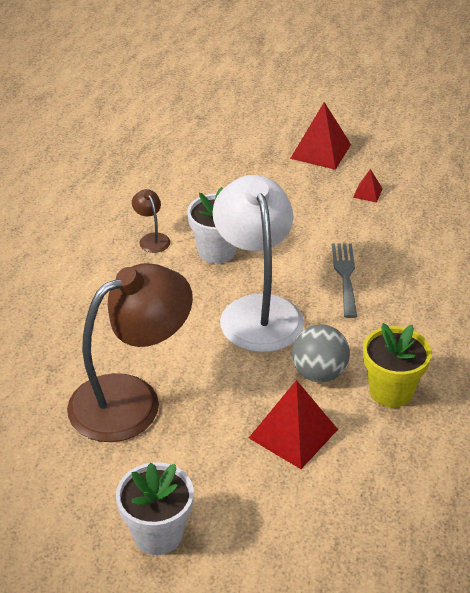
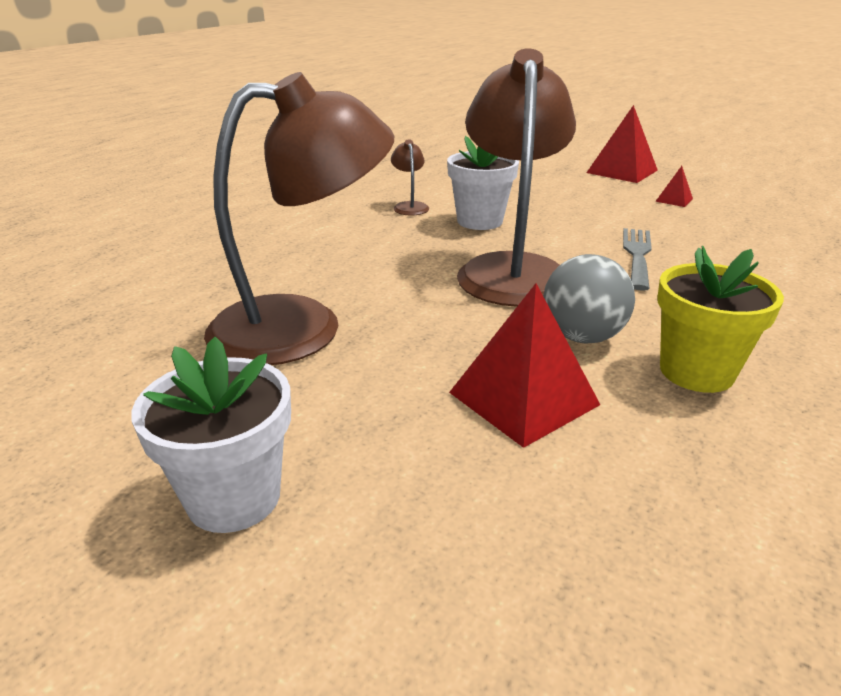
camera: 15 degrees right, 10 degrees down
white lamp [213,175,304,352] -> brown lamp [457,48,576,307]

